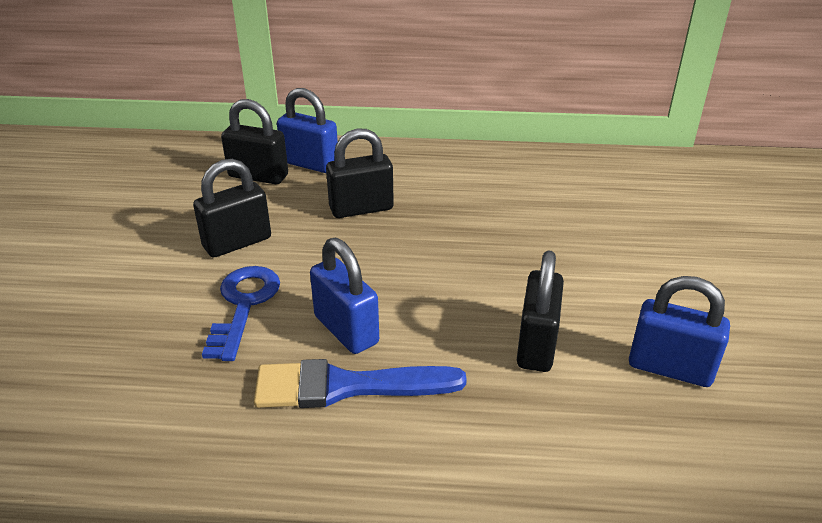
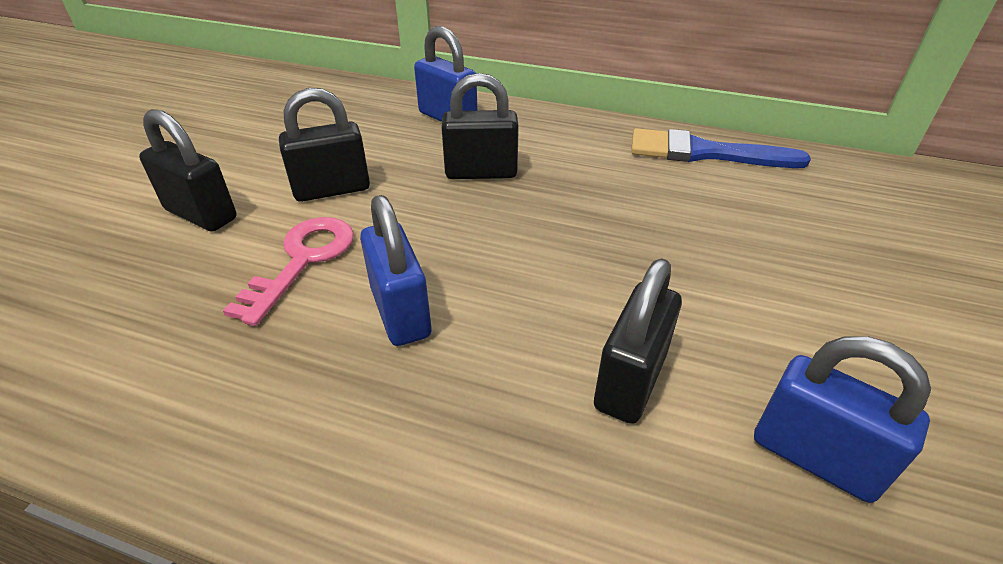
camera: 15 degrees right, 5 degrees up
blue key [202,266,280,361] -> pink key [223,217,354,326]
black padlock [221,99,288,184] -> black padlock moved to [139,109,237,232]
blue brush [254,359,467,408] -> blue brush moved to [631,128,811,168]

